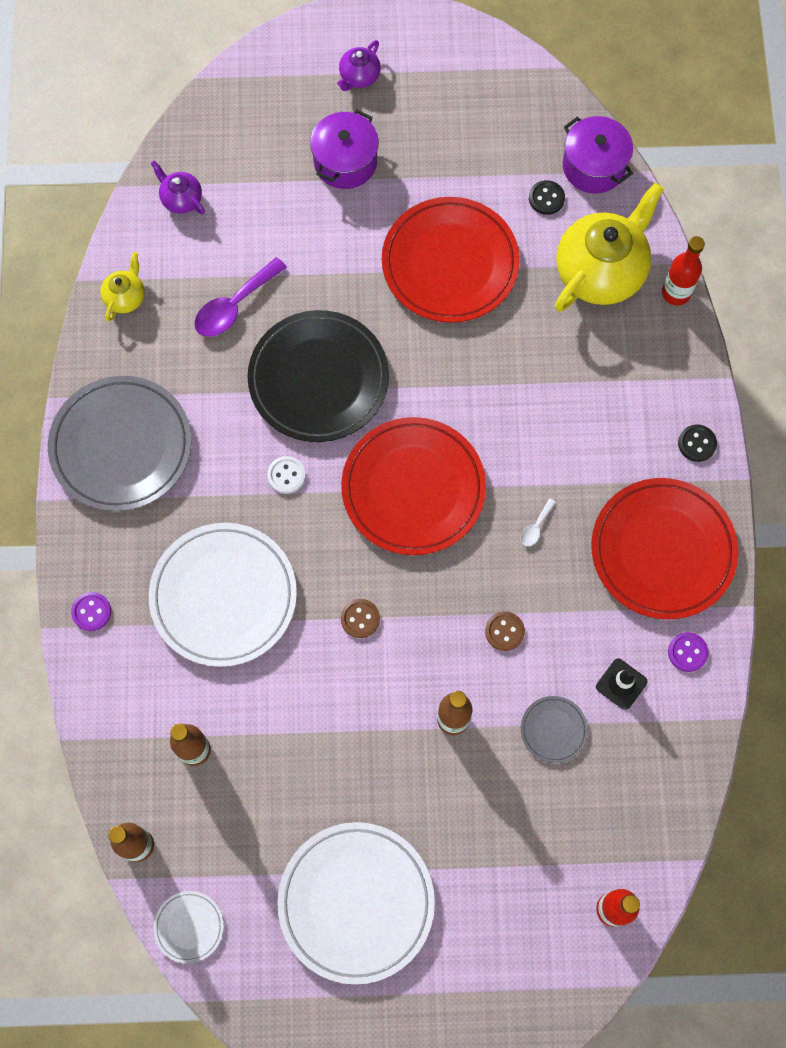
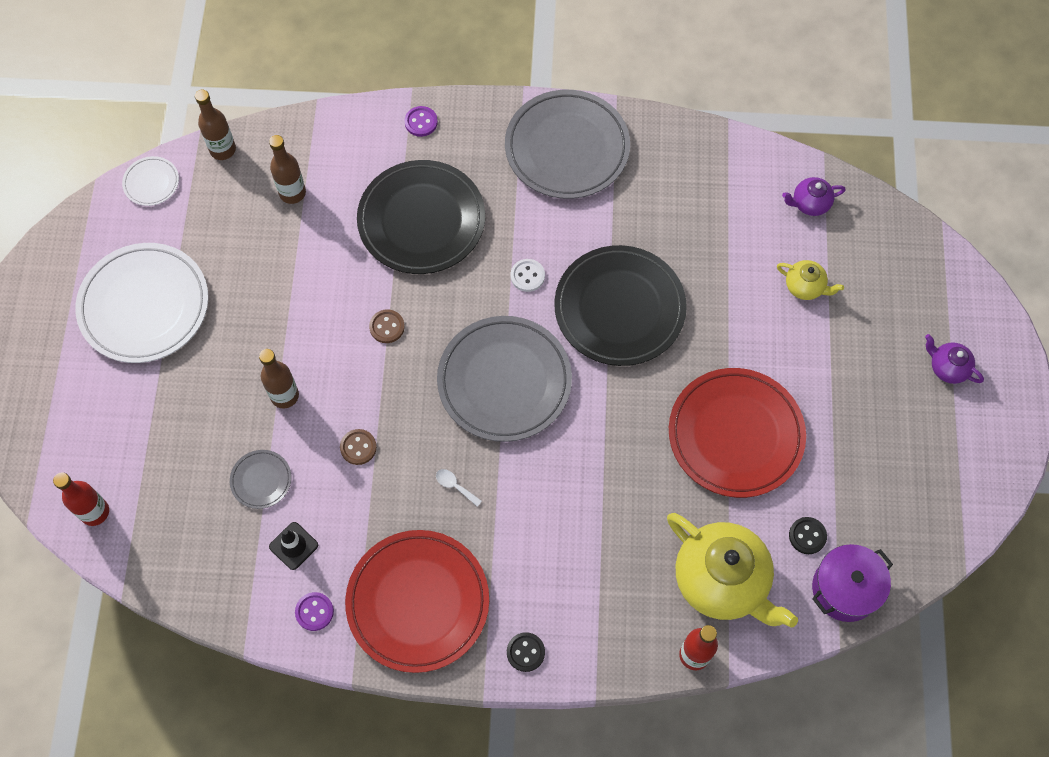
camera: 95 degrees right, 5 degrees down
yellow teapot [100,252,145,321] -> yellow teapot moved to [777,260,844,300]
white plate [149,523,297,667] -> black plate [357,160,485,274]
purple teapot [151,160,205,214] -> purple teapot turned 150 degrees counterclockwise [782,177,846,216]
purple spoon [194,257,287,337] -> none
purple pot [310,110,379,189] -> none
red plate [341,417,486,555] -> grey plate [437,316,572,442]

